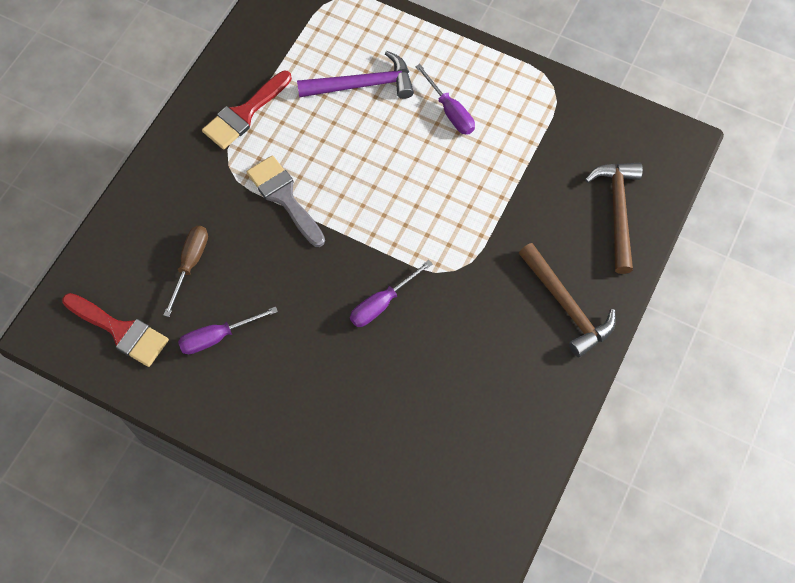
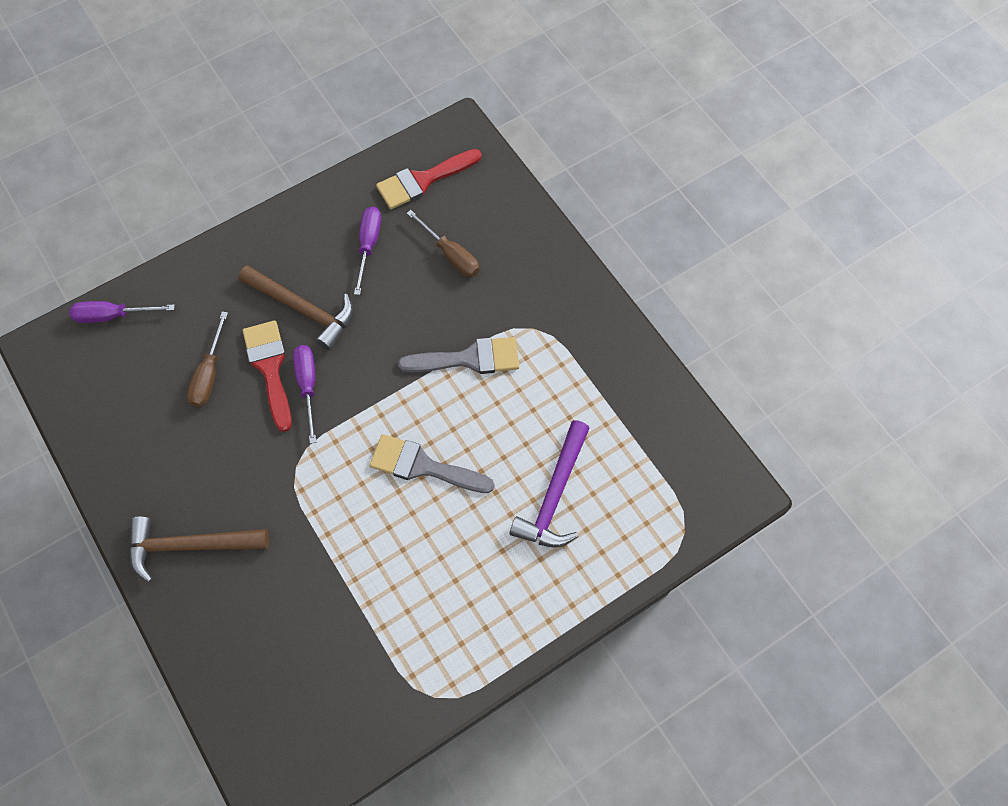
camera: 120 degrees right, 0 degrees up
red brush [202,71,292,149] -> red brush moved to [243,320,292,432]
purple screwdriver [415,64,475,135] -> purple screwdriver moved to [69,301,175,323]
brown hammer [585,163,643,274] -> brown hammer moved to [239,265,353,351]
none -> brown screwdriver [187,312,228,407]
none -> grey brush [369,434,494,493]

